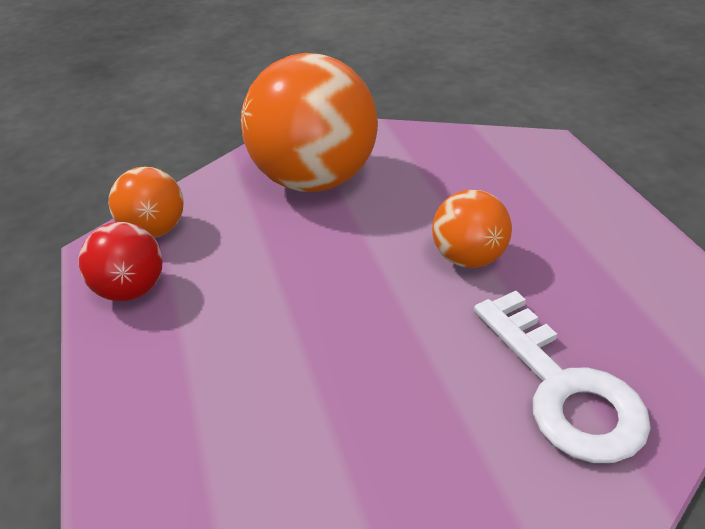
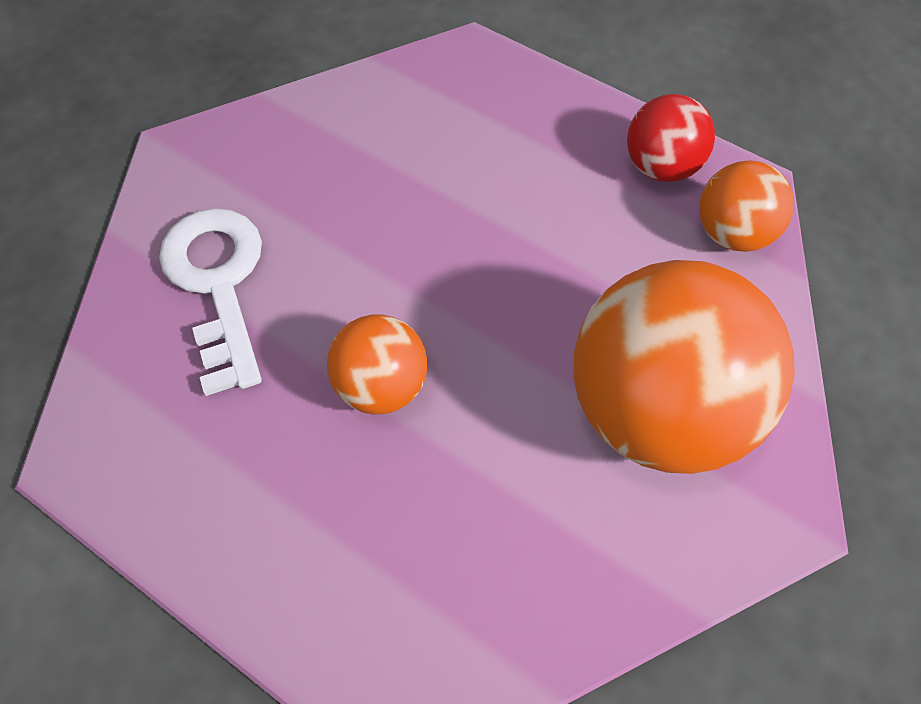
camera: 140 degrees right, 20 degrees up
white key [474,291,651,463] -> white key turned 45 degrees clockwise [159,208,262,396]

